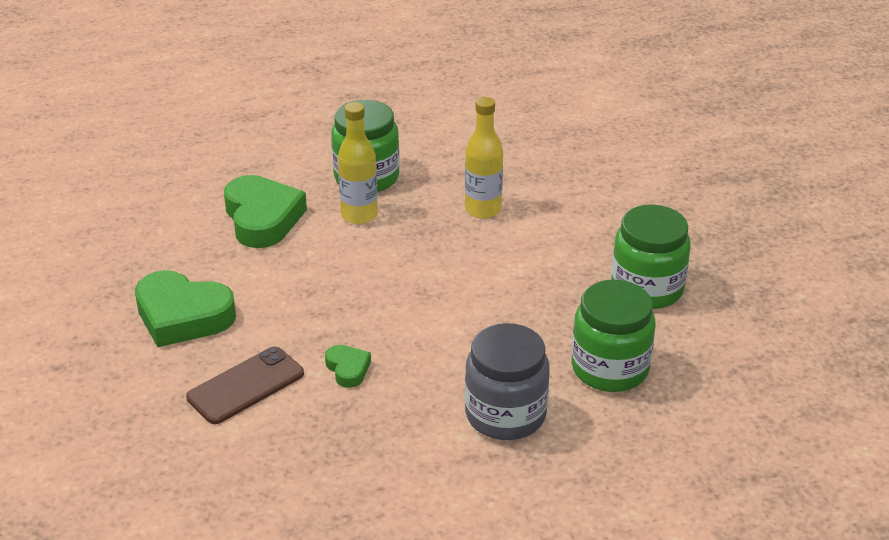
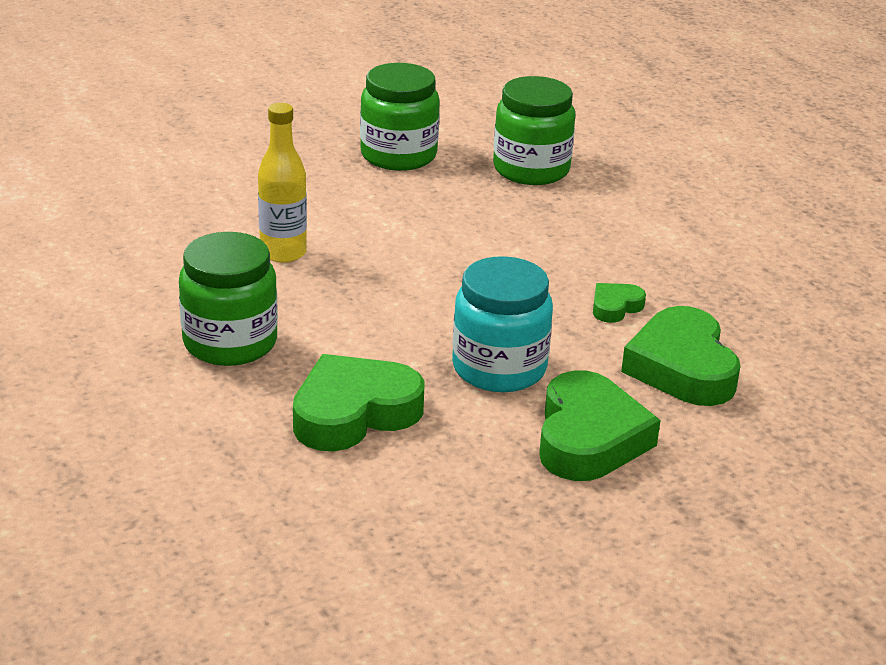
camera: 105 degrees left, 5 degrees down
brown phone [186,347,304,424] -> green heart [621,306,740,406]
yellow bottle [338,102,378,224] -> none
grey jar [465,323,550,440] -> none
none -> turquoise jar [452,256,553,392]

